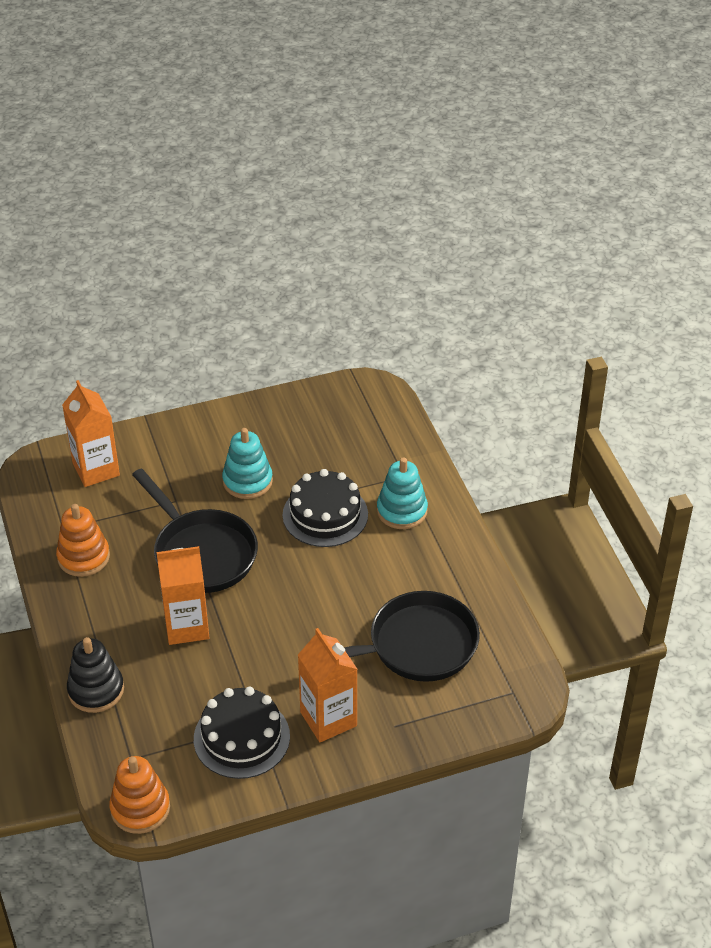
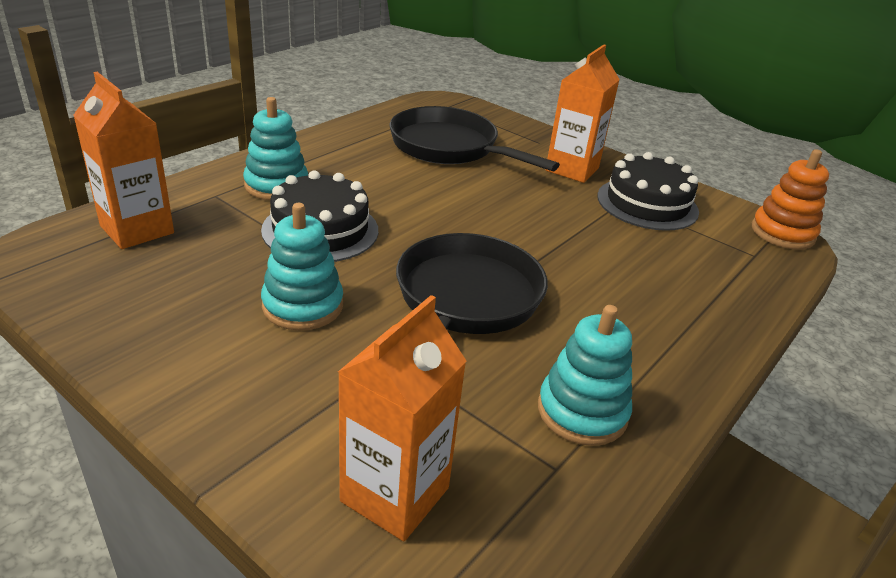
camera: 125 degrees left, 10 degrees down
orange stacking toy [56,504,110,577] -> turquoise stacking toy [538,305,632,446]
black stacking toy [67,637,124,713] -> none
orange carton [157,546,209,645] -> orange carton moved to [73,72,174,249]

